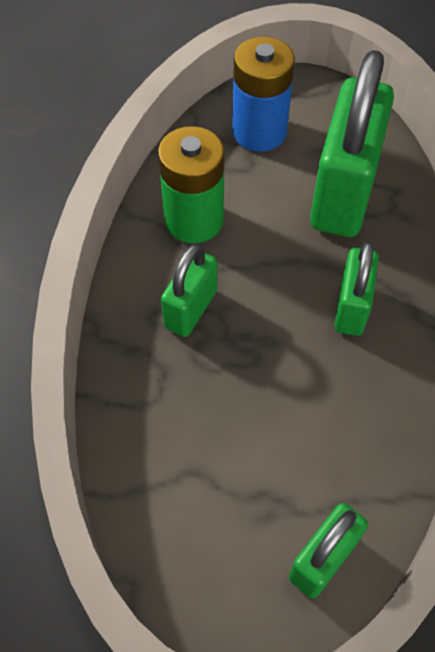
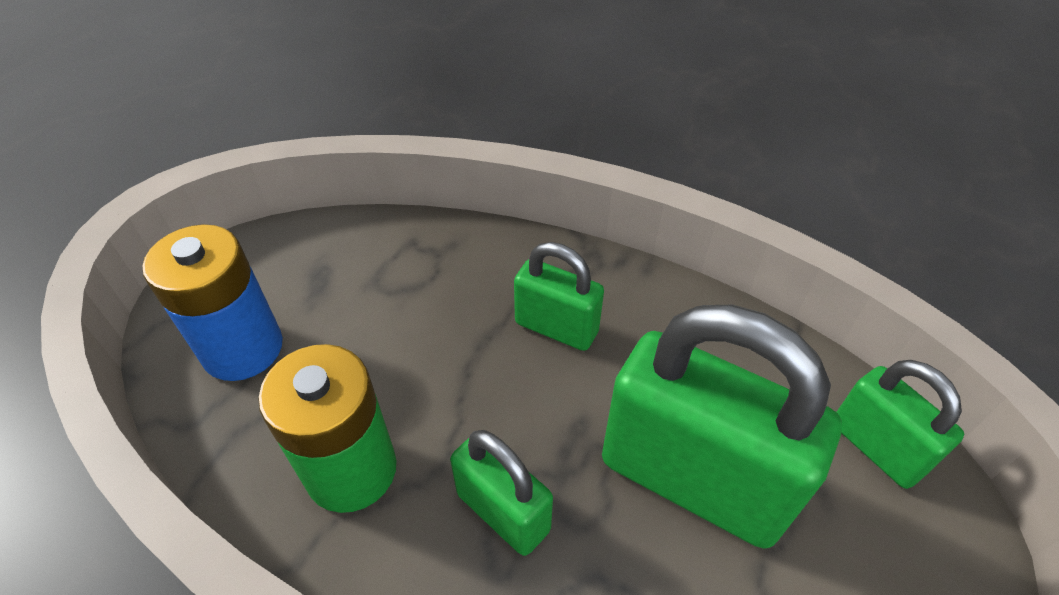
camera: 75 degrees left, 10 degrees down
green padlock [310,50,394,237] -> green padlock moved to [602,305,842,549]

